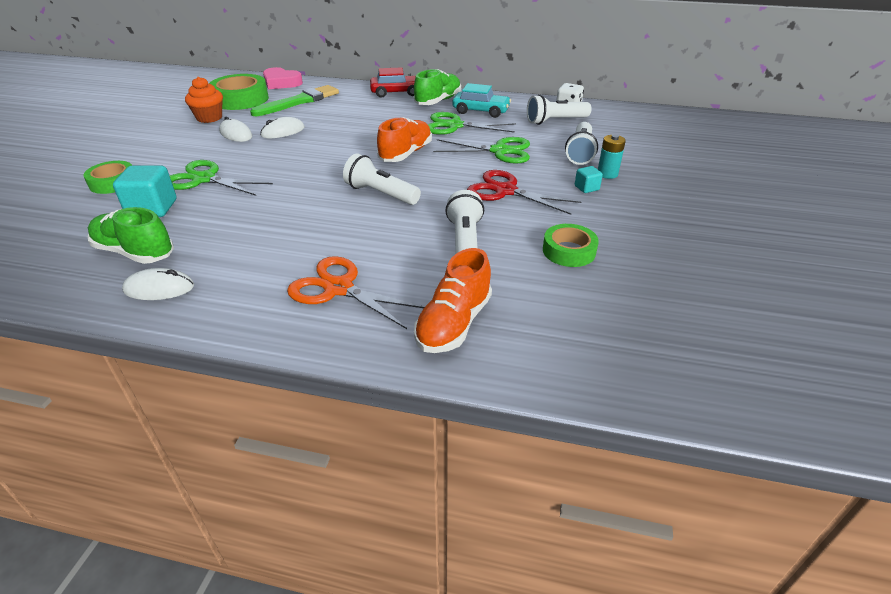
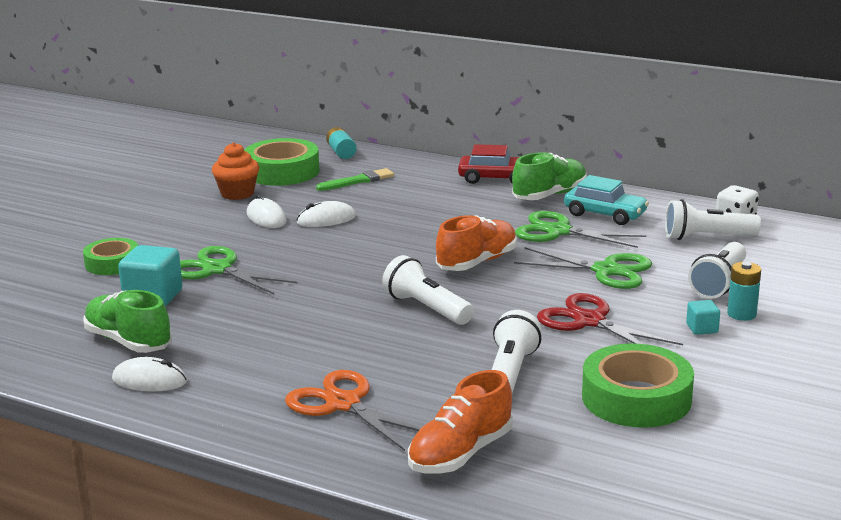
camera: 15 degrees right, 15 degrees down
green brush [250,85,339,116] -> green brush [316,168,394,191], size x0.63
pink heart [263,67,303,89] -> turquoise battery [326,127,357,159]
green tape [543,224,599,267] -> green tape [582,343,694,428], size x1.62

